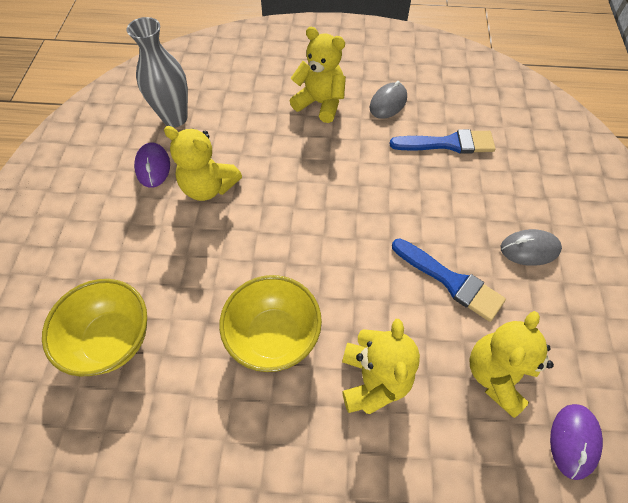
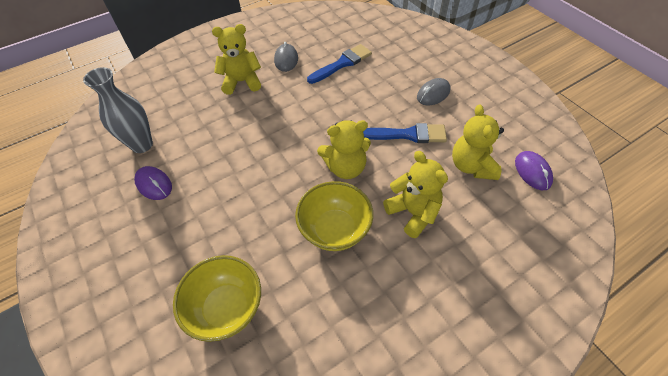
camera: 35 degrees left, 5 degrees down
yellow teddy bear [164,126,242,201] -> yellow teddy bear moved to [317,120,371,179]

